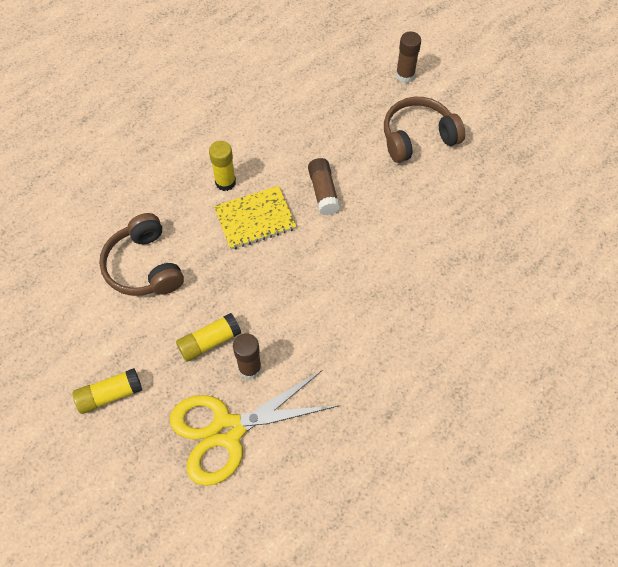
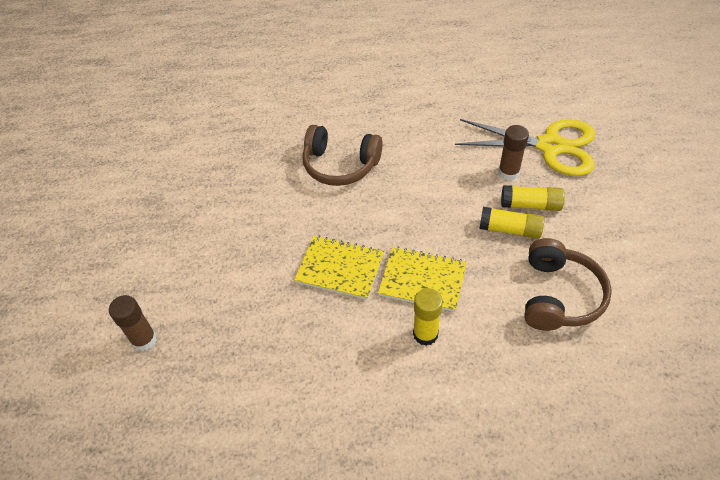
camera: 140 degrees left, 10 degrees down
yellow glue stick [73,368,142,414] -> yellow glue stick moved to [479,207,544,239]
brown glue stick [308,158,340,215] -> yellow notebook [294,235,384,300]
brown headphones [384,97,465,163] -> brown headphones moved to [302,125,383,186]

